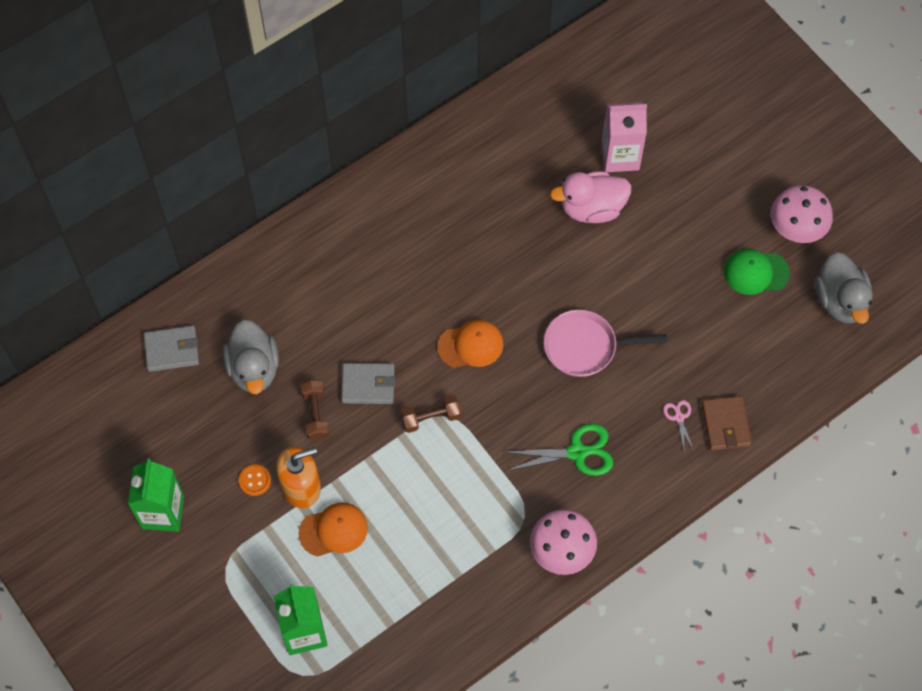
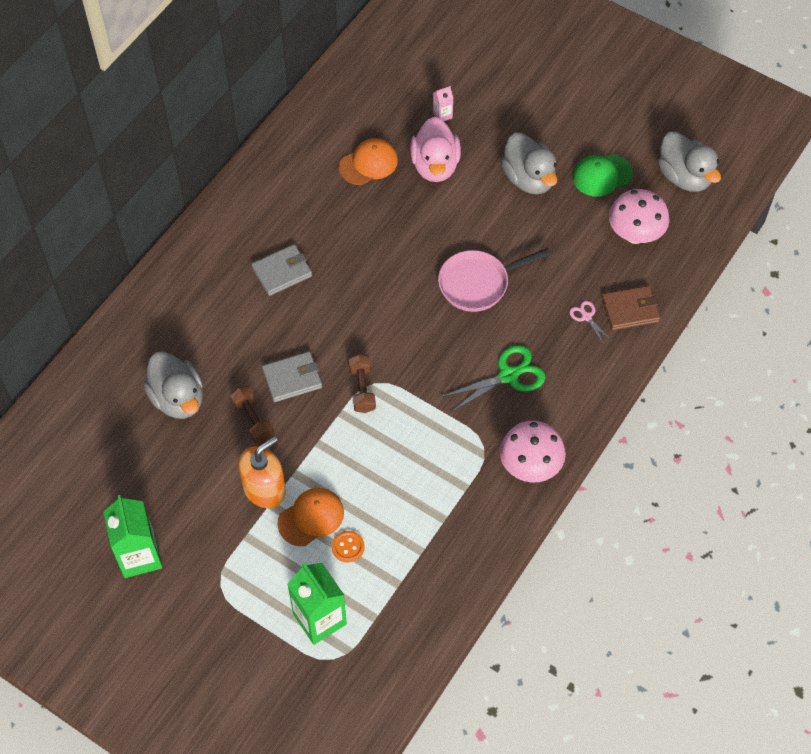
camera: 20 degrees left, 5 degrees down
grey wallet [144,325,199,372] -> grey wallet moved to [251,244,312,296]
orange button [239,464,271,496] -> orange button moved to [332,531,365,563]
brown dumbbell [401,395,461,433] -> brown dumbbell turned 60 degrees counterclockwise [349,354,376,413]
orange cap [437,320,503,368] -> orange cap moved to [339,138,398,185]
pink duck [550,171,631,223] -> pink duck turned 60 degrees counterclockwise [410,116,461,182]
pink carton [602,102,647,172] -> pink carton [433,86,453,121], size x0.46
brown wallet [701,396,752,451] -> brown wallet turned 75 degrees counterclockwise [602,286,660,330]
pink mushroom [771,185,833,243] -> pink mushroom moved to [609,189,669,244]
none -> grey duck [501,132,557,194]

